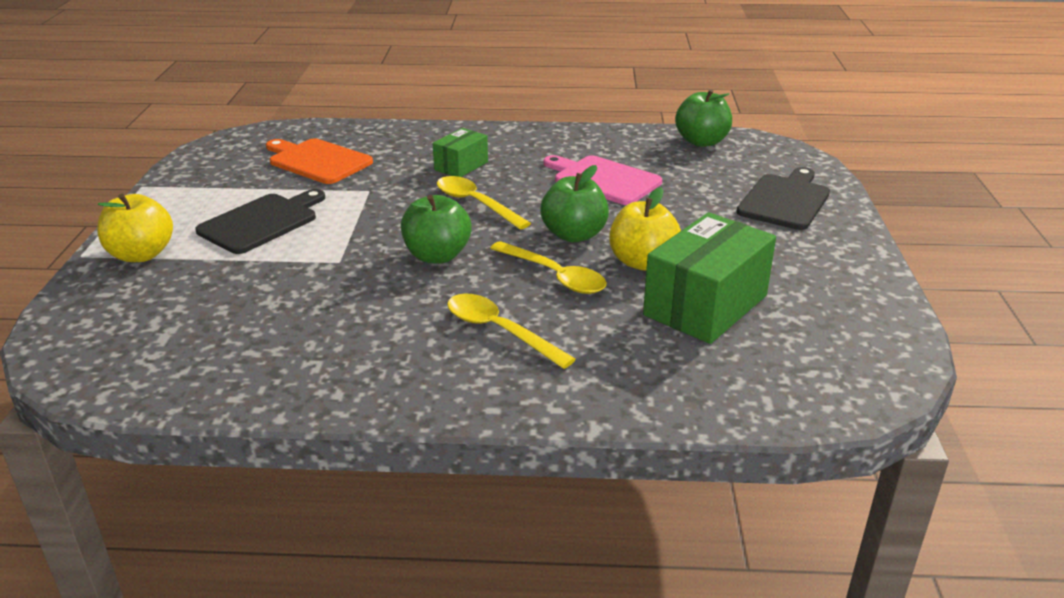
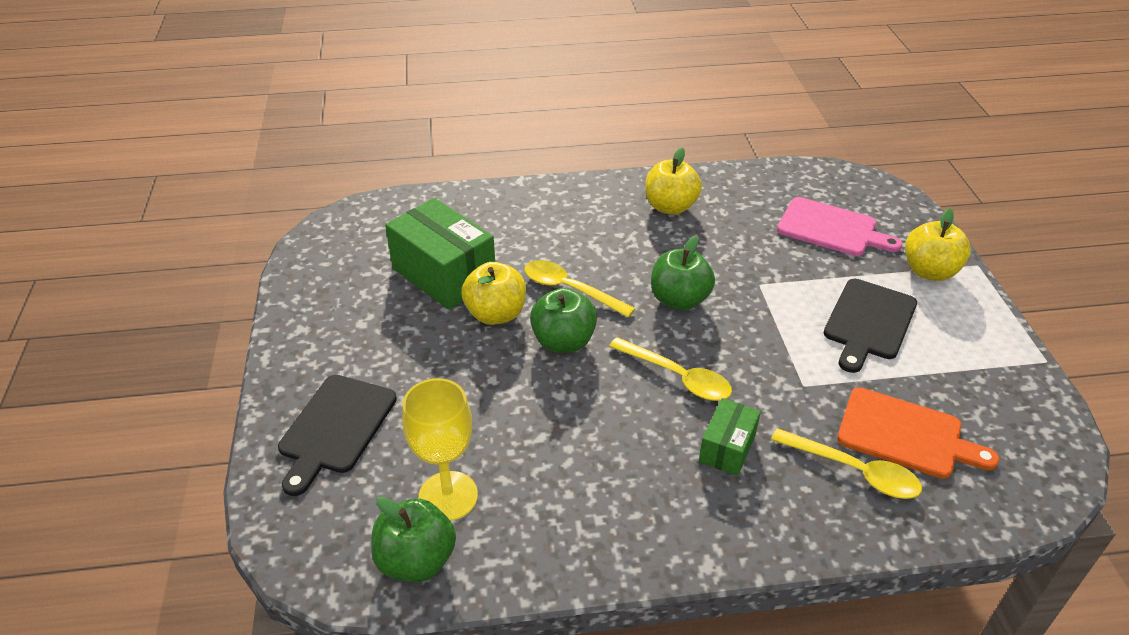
camera: 170 degrees right, 10 degrees up
yellow spoon [447,294,576,369] -> yellow spoon moved to [771,428,922,499]
pink cutting board [544,155,662,205] -> pink cutting board moved to [777,197,902,256]
green box [643,212,776,344] -> green box turned 75 degrees counterclockwise [385,198,495,310]
none -> yellow goblet [402,378,478,521]
none -> yellow apple [645,147,702,215]

